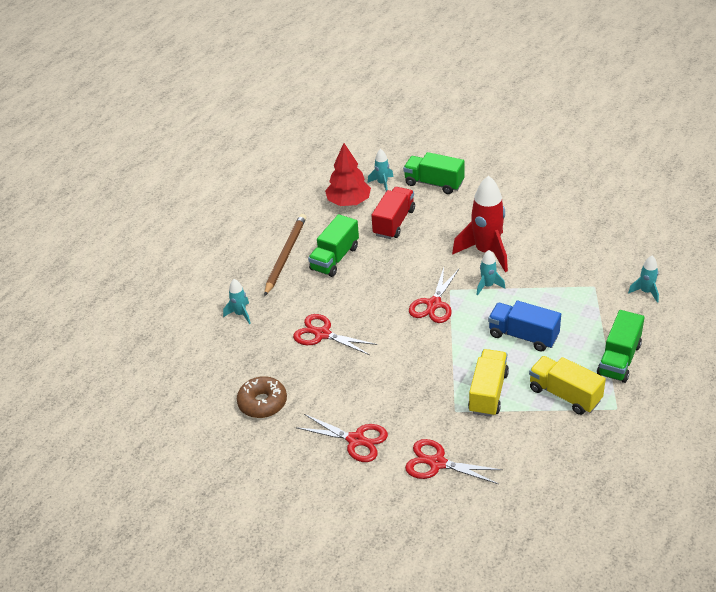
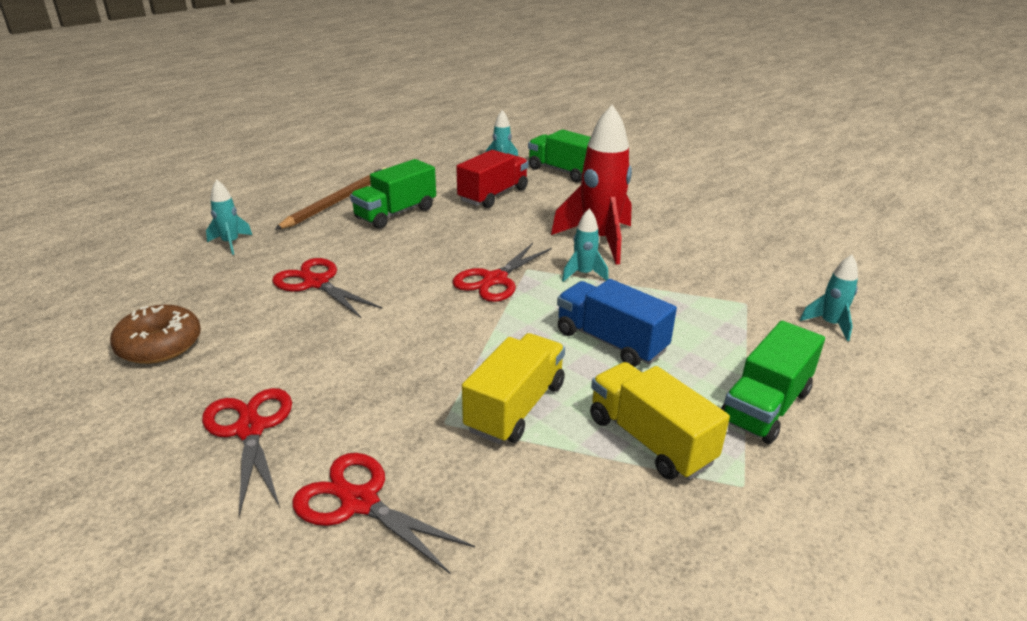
camera: 10 degrees right, 10 degrees down
red scissors [296,414,388,462] -> red scissors turned 150 degrees counterclockwise [202,388,292,516]
red tree [325,143,371,206] -> none

